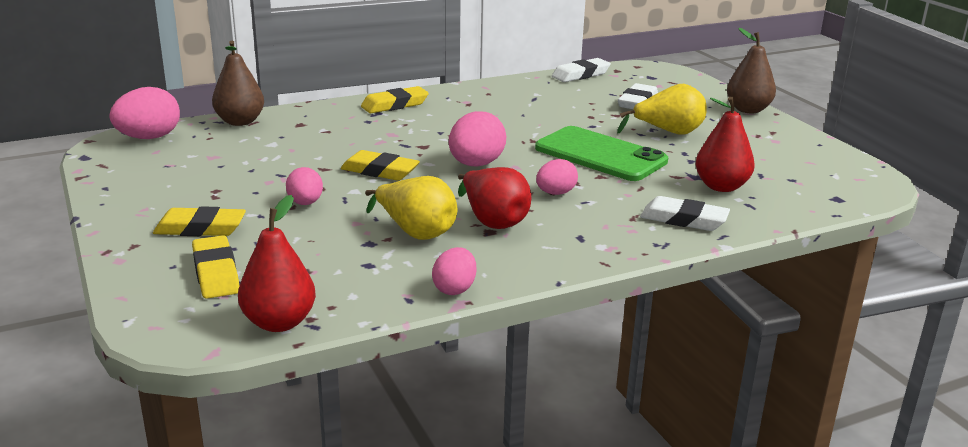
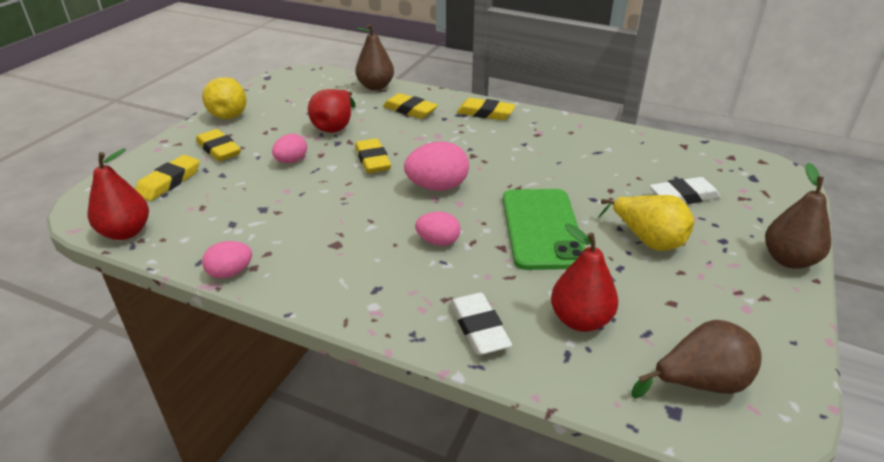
camera: 50 degrees right, 10 degrees up
pink egg [109,87,180,139] -> none
yellow pear [365,176,458,240] -> yellow pear moved to [202,77,247,119]
red pear [458,167,531,229] -> red pear moved to [308,89,355,133]
white eraser [552,58,611,82] -> none
none -> yellow eraser [383,93,438,119]
none -> brown pear [631,320,762,399]

